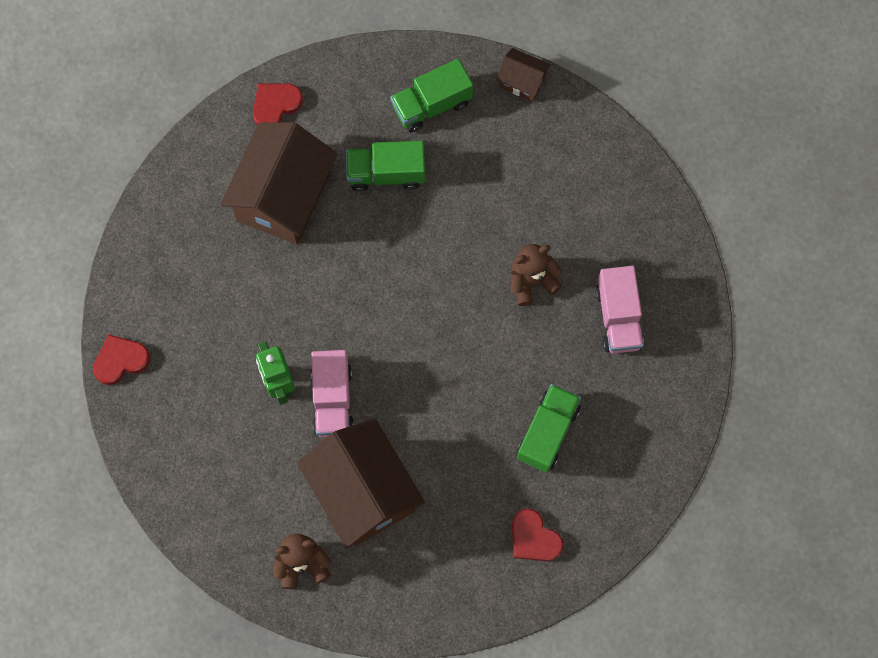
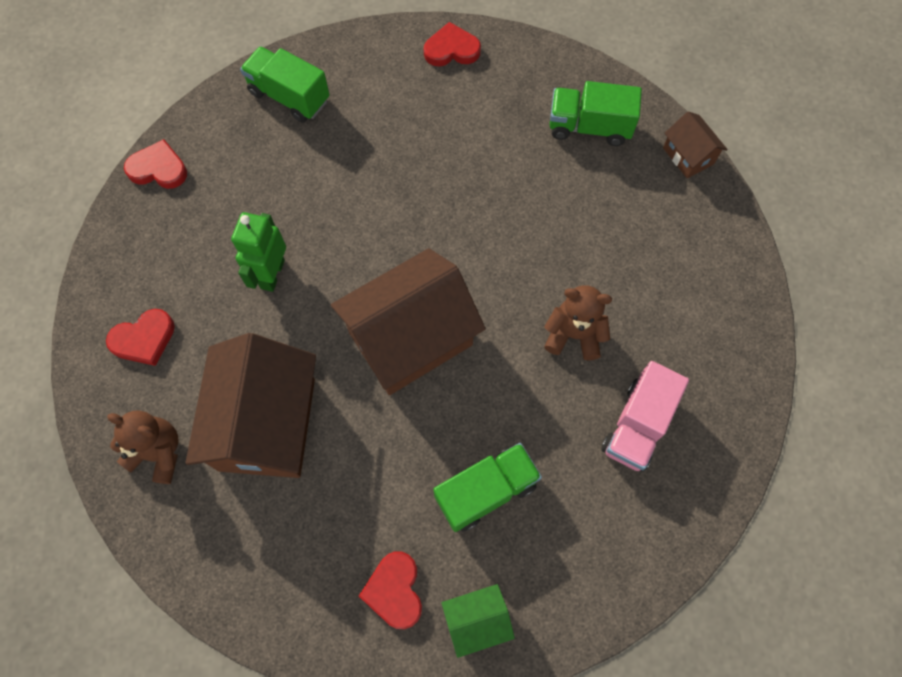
camera: 35 degrees right, 5 degrees down
brown house [220,122,337,244] -> brown house moved to [331,248,486,395]
pink truck [311,350,354,437] -> none
green truck [346,141,425,192] -> green truck moved to [240,46,330,123]
none -> red heart [106,309,175,366]
none -> green house [441,584,515,658]

